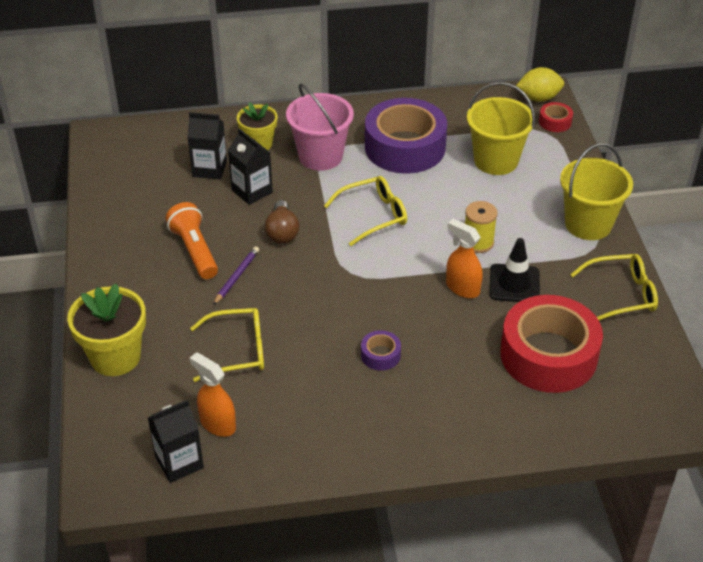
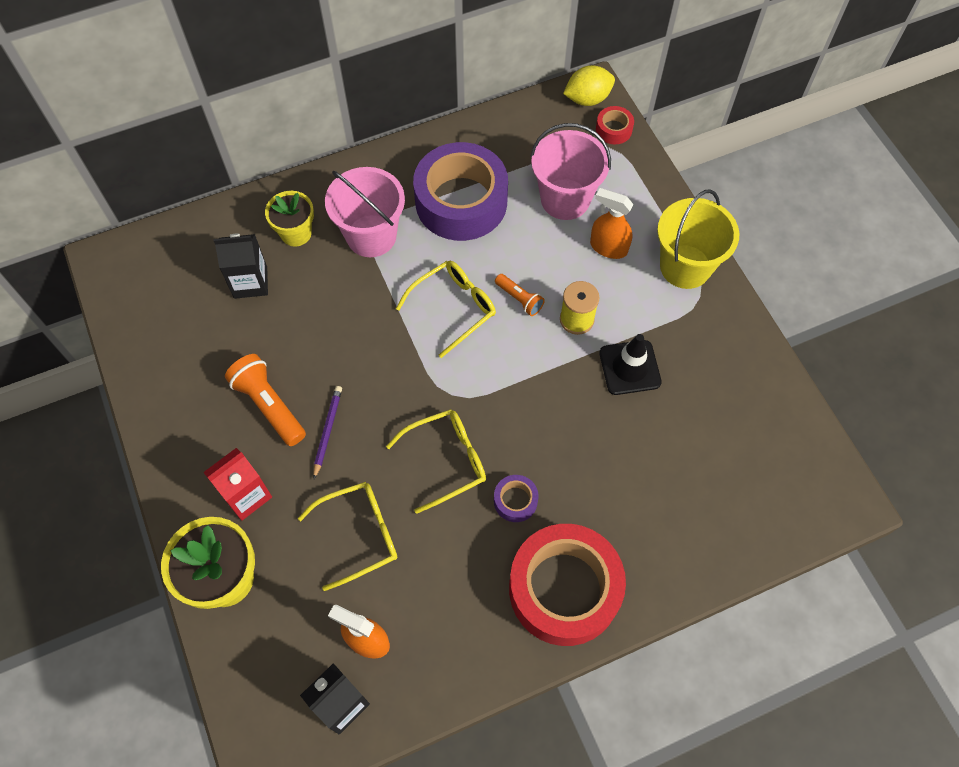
camera: 15 degrees left, 20 degrees up
black carton [228,128,273,205] -> none
brown light bulb [265,200,299,244] -> none
orange spray bottle [446,219,483,298] -> orange spray bottle moved to [590,188,633,259]
yellow bucket [467,82,535,175] -> pink bucket [530,123,611,220]
red tape [500,295,603,393] -> red tape moved to [509,524,626,646]
yellow glasses [570,254,658,321] -> yellow glasses moved to [386,409,486,514]
none -> red carton [203,448,272,521]
none -> orange flashlight [495,274,545,316]

